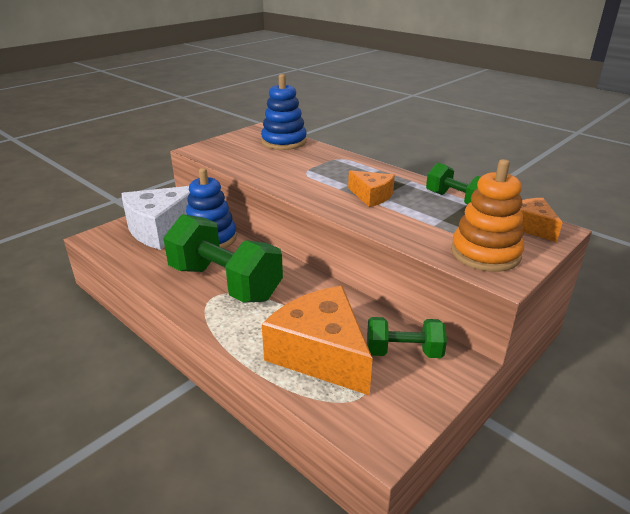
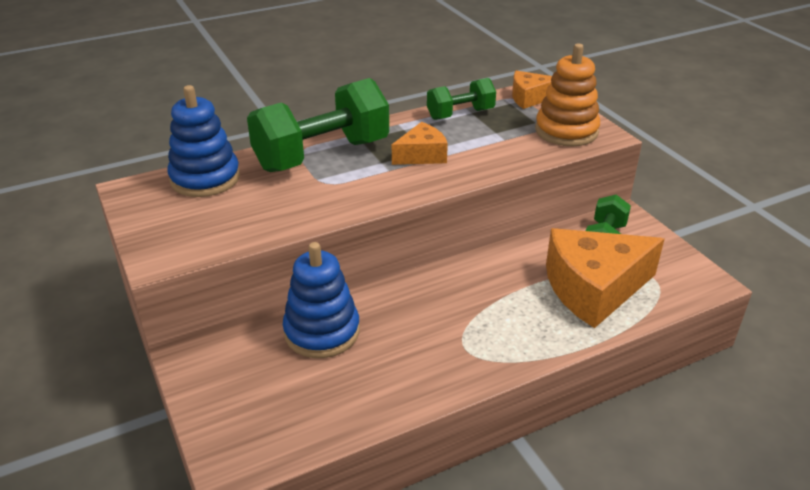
camera: 70 degrees left, 5 degrees up
white cheese [122,186,190,250] -> none
green dumbbell [163,214,283,303] -> green dumbbell moved to [247,78,389,172]

